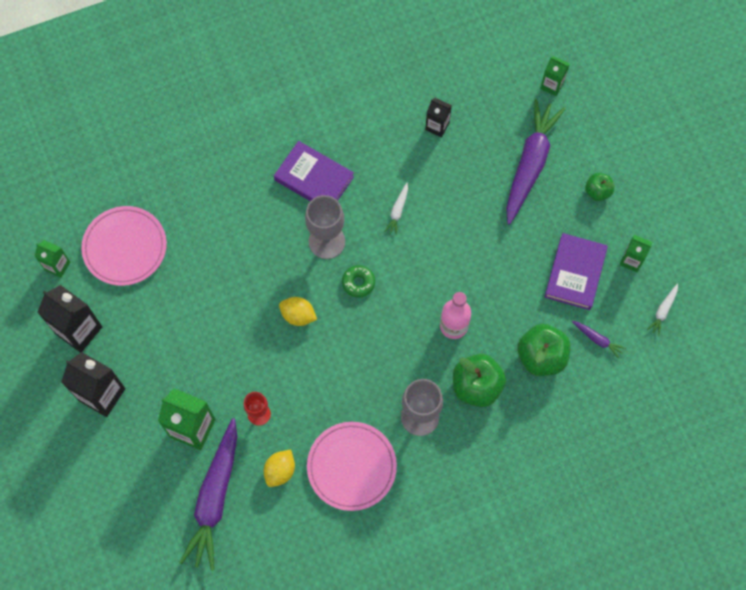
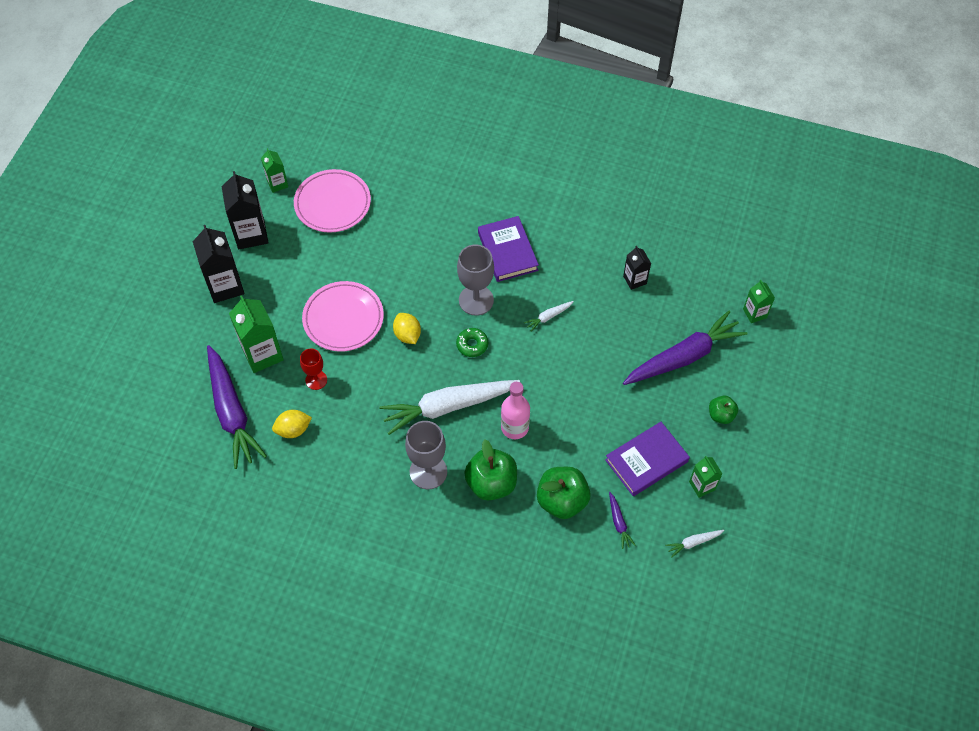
camera: 40 degrees right, 10 degrees down
purple carrot [179,418,237,571] -> purple carrot turned 75 degrees counterclockwise [207,345,267,469]
pink plate [307,422,397,511] -> pink plate moved to [302,281,384,352]
none -> white carrot [379,380,520,435]

